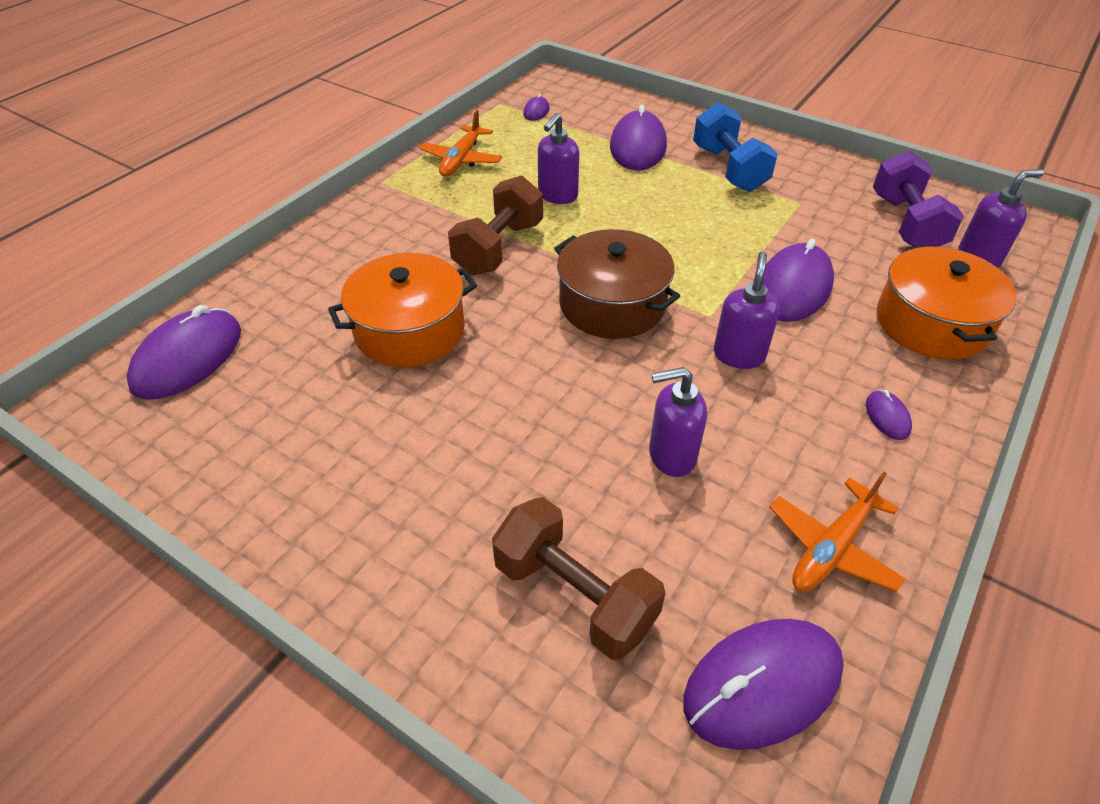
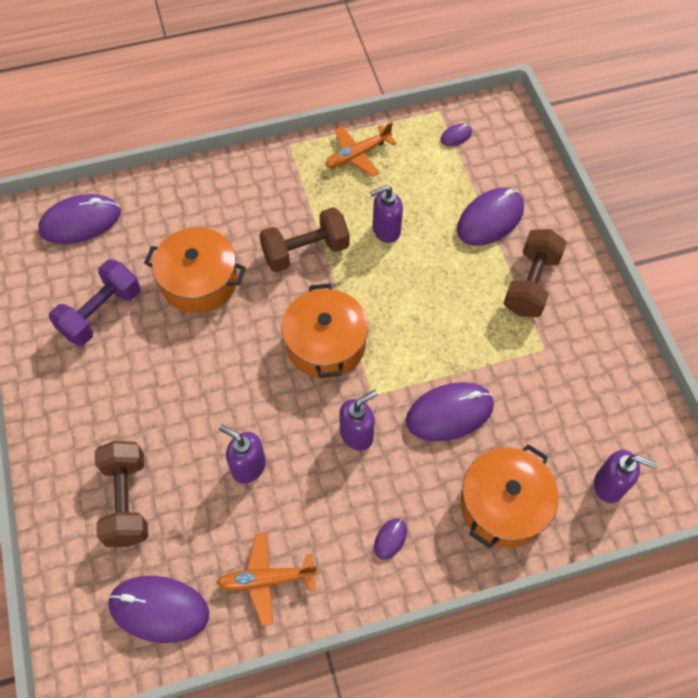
camera: 40 degrees right, 15 degrees up
brown pot [554,229,680,339] -> orange pot [282,284,368,378]
blue dumbbell [693,103,778,192] -> brown dumbbell [504,229,567,317]
purple dumbbell [873,151,964,247] -> purple dumbbell moved to [49,259,141,346]

